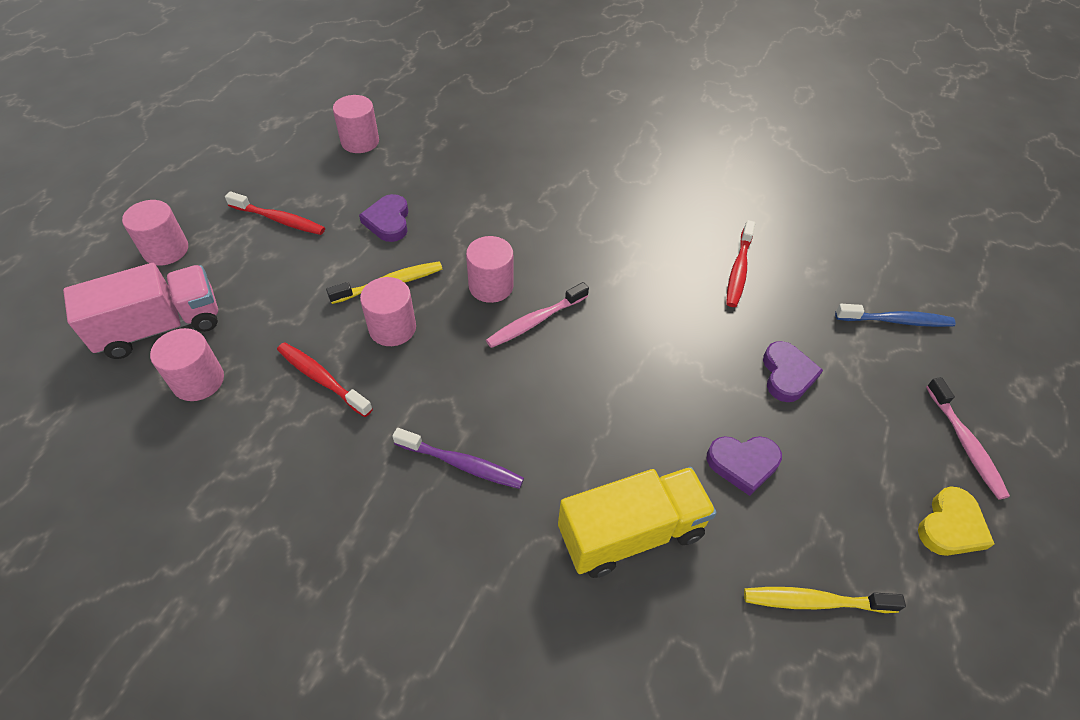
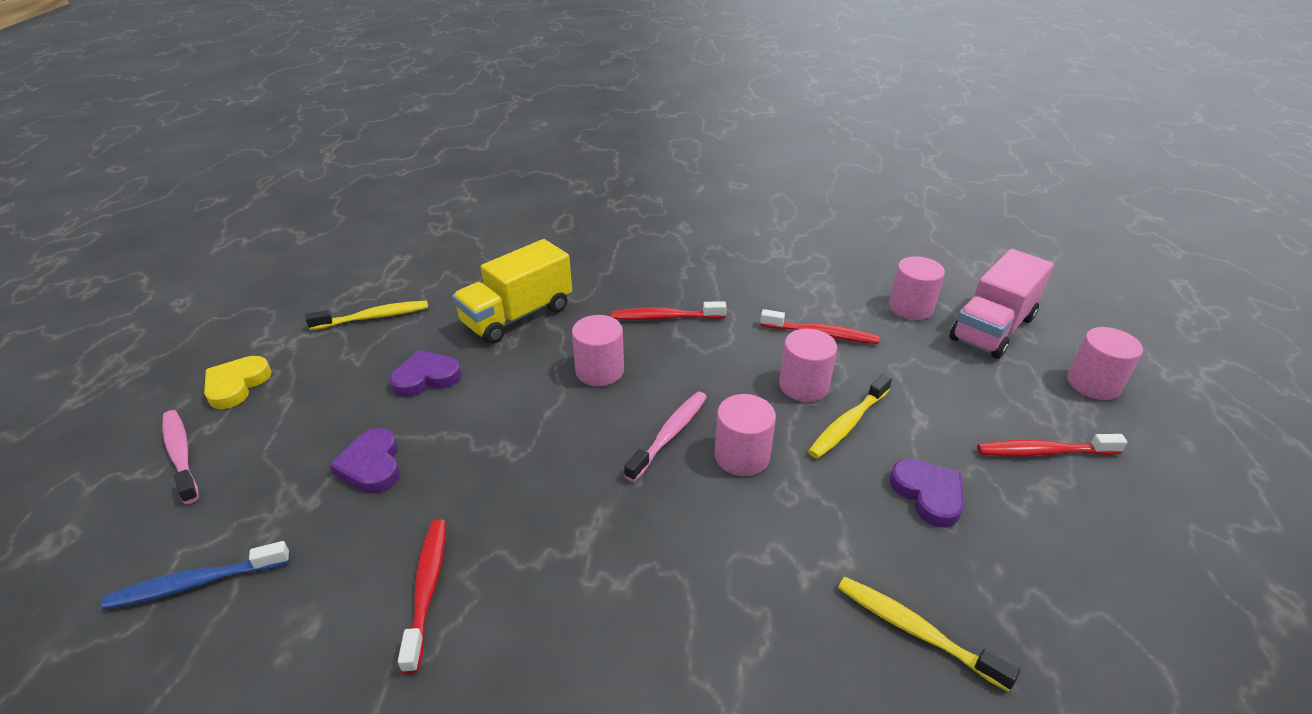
camera: 160 degrees right, 15 degrees down
pink cylinder [333,95,379,153] -> pink cylinder moved to [572,315,624,386]
purple toothbrush [392,428,524,489] -> red toothbrush [612,301,727,320]
none -> yellow toothbrush [838,577,1020,692]

